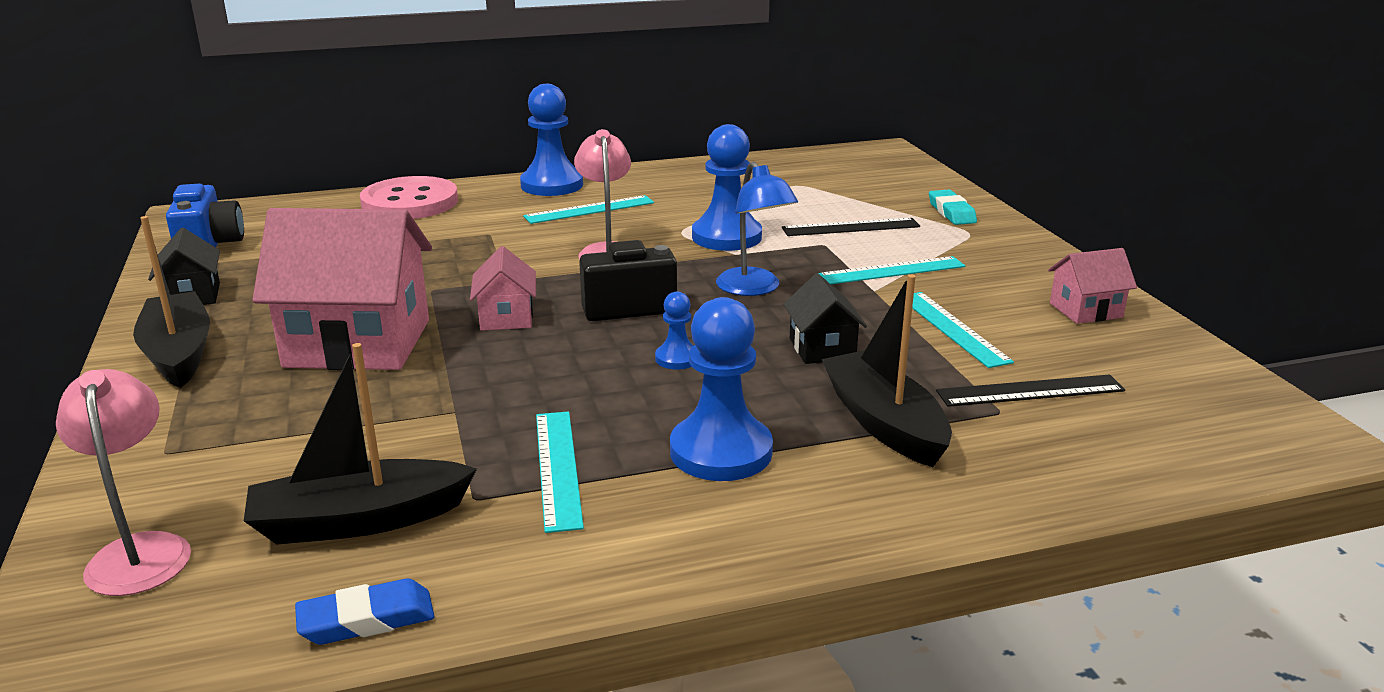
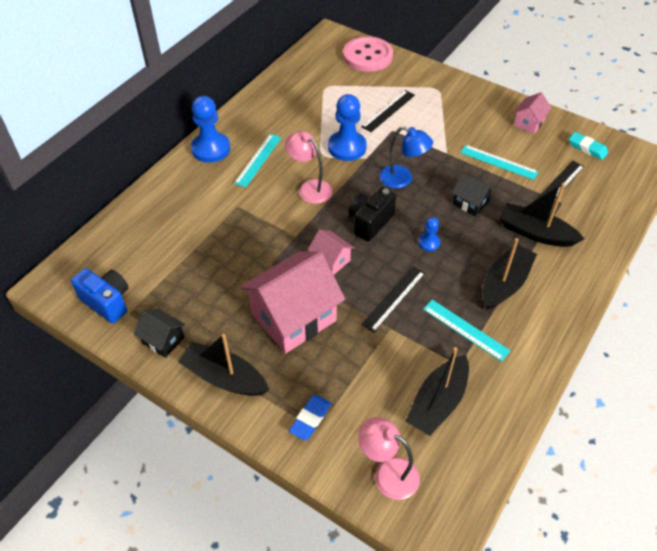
camera: 40 degrees left, 25 degrees up
blue eraser [295,578,435,645] -> blue eraser moved to [289,395,331,440]
pink button [360,176,458,219] -> pink button moved to [343,36,393,72]
blue pawn [670,297,773,481] -> black boat [482,238,537,310]
turquoise ruler [818,256,965,284] -> none
turquoise eraser [929,189,977,225] -> turquoise eraser moved to [569,132,608,160]
none -> black ruler [361,266,425,332]

